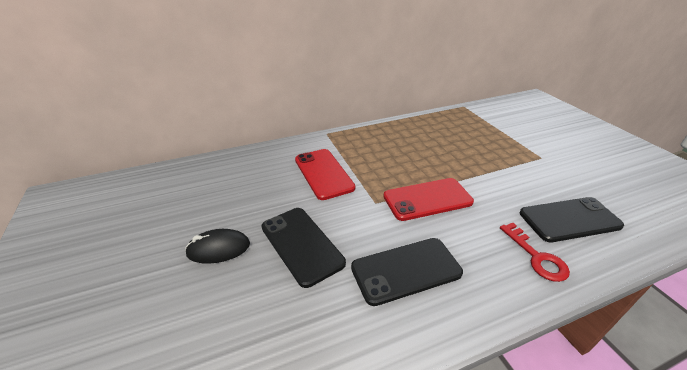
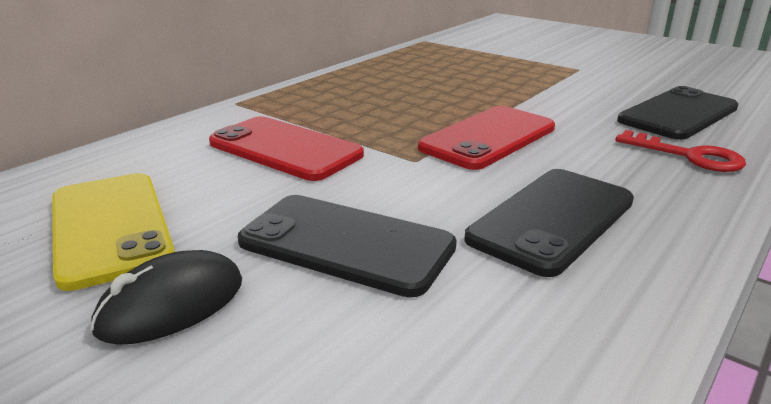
camera: 30 degrees left, 10 degrees down
none -> yellow phone [52,173,175,291]

